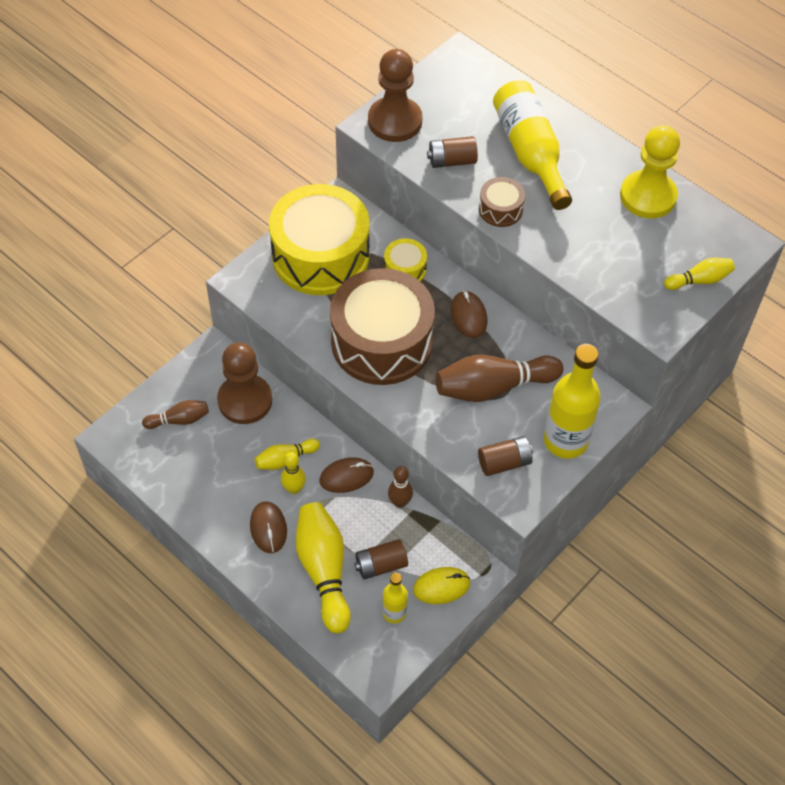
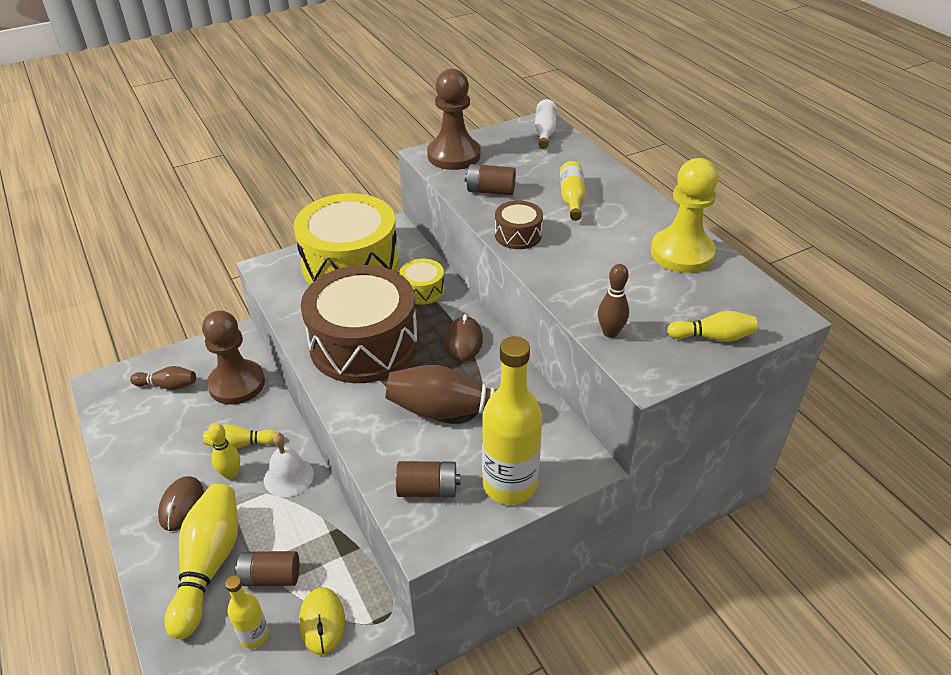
camera: 20 degrees right, 15 degrees down
brown mouse [319,457,374,493] -> white bell [264,433,314,497]
brown bowling pin [388,466,413,508] -> brown bowling pin moved to [598,264,629,338]
yellow mouse [413,567,470,604] -> yellow mouse turned 75 degrees clockwise [299,587,345,655]
yellow bottle [493,80,572,210] -> yellow bottle [560,161,586,221], size x0.53
none -> white bottle [535,99,557,149]

